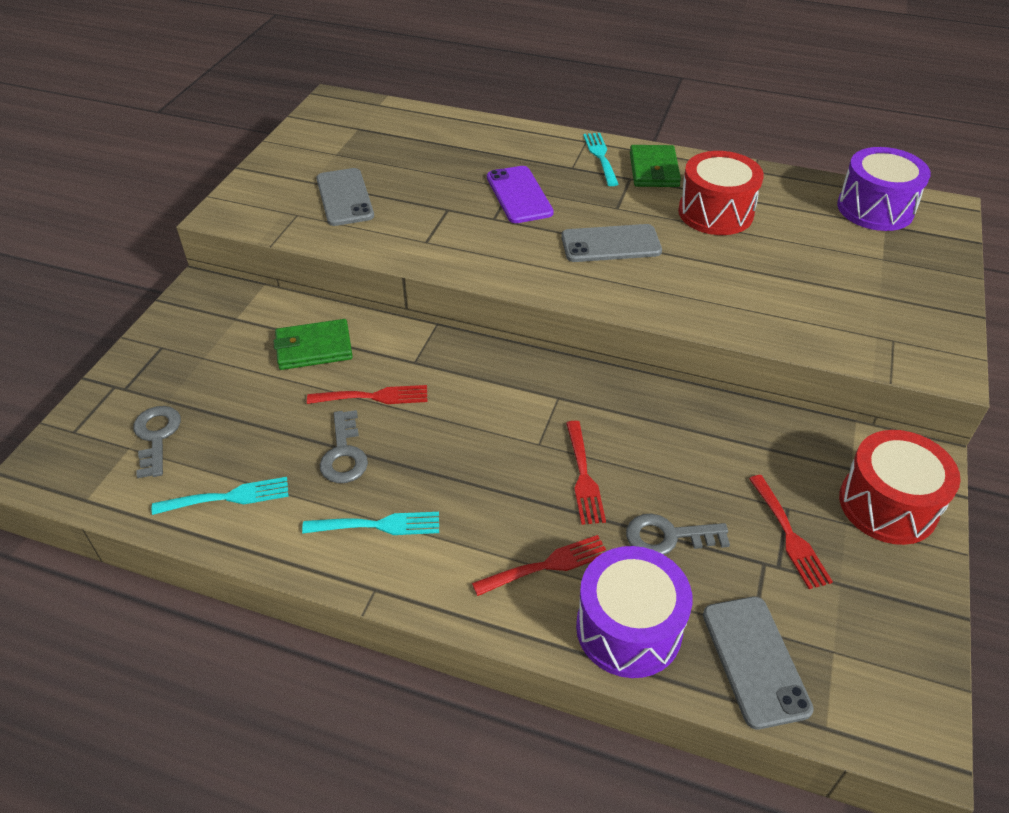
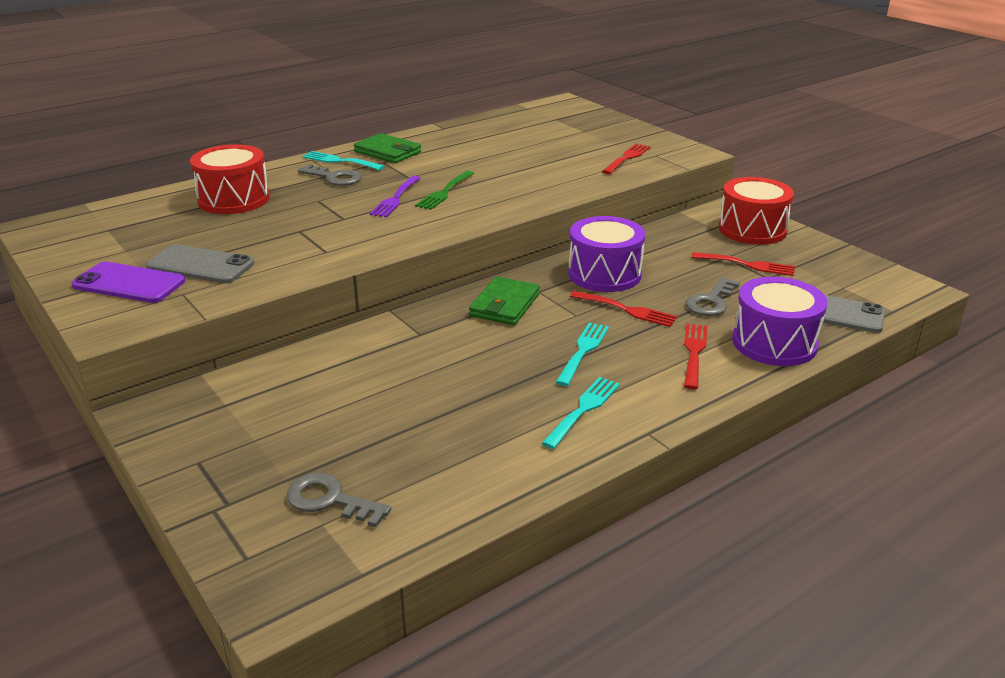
camera: 55 degrees left, 15 degrees down
turquoise fork [151,477,289,515] -> turquoise fork moved to [556,323,609,386]
green wallet [273,319,353,370] -> green wallet moved to [469,277,540,325]
red fork [307,385,427,404] -> red fork moved to [602,143,651,174]
grey key [320,410,368,483] -> grey key moved to [298,164,361,186]
purple phone [487,166,554,223] -> purple phone moved to [72,262,185,303]
grey phone [561,224,662,262] -> green fork [415,171,475,210]
red drum [678,151,764,235] -> red drum moved to [190,144,270,214]
purple drum [837,147,931,231] -> purple drum moved to [568,216,645,292]
none -> purple fork [369,176,421,217]

